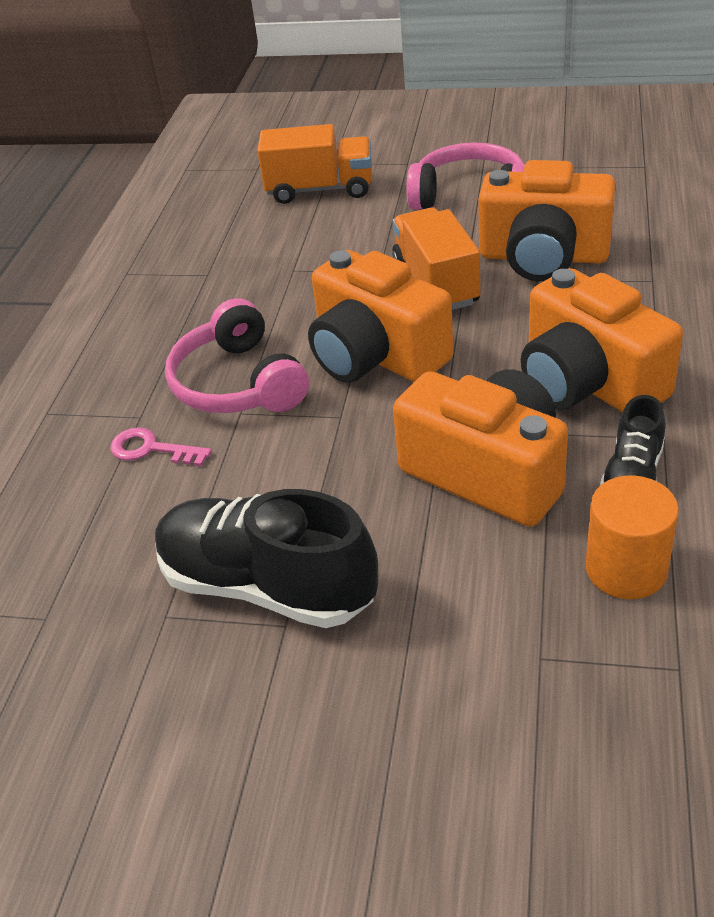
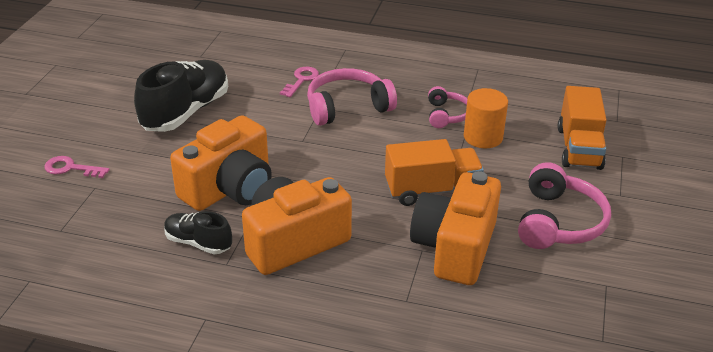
camera: 90 degrees right, 5 degrees down
orange camera [308,250,453,383] -> none
orange cylinder [585,475,679,599] -> orange cylinder moved to [464,88,508,148]
none -> pink key [44,156,110,178]
none -> pink headphones [428,86,467,128]

